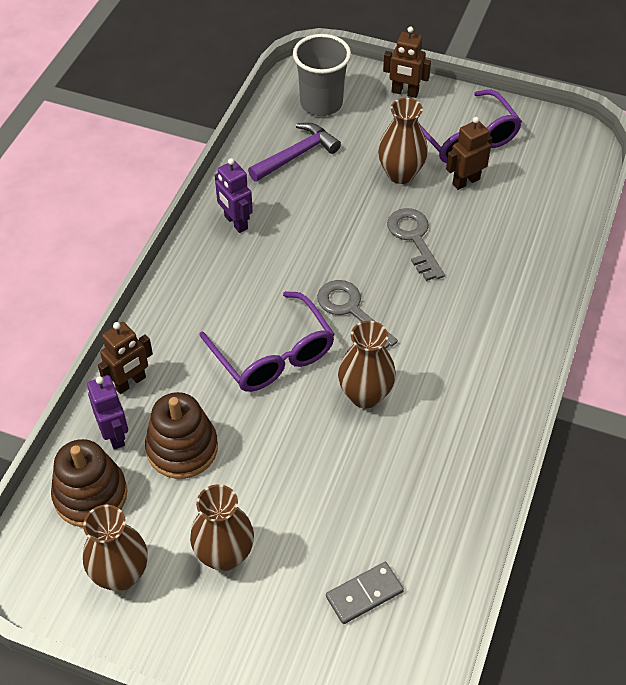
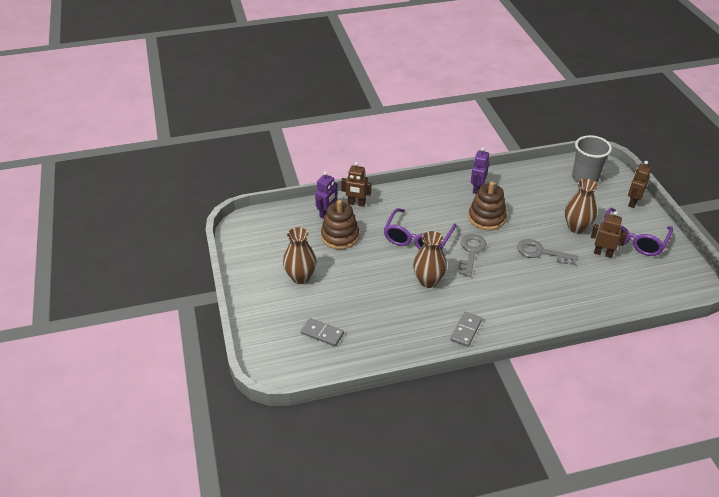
camera: 55 degrees right, 10 degrees down
brown stacking toy [51,439,127,527] -> brown stacking toy moved to [468,181,507,230]
brown vase [83,505,148,591] -> none
purple hammer [248,123,341,182] -> none
brown robot [383,26,431,98] -> brown robot turned 45 degrees clockwise [628,161,652,208]
grey key [387,208,445,281] -> grey key turned 105 degrees counterclockwise [517,239,578,265]
none -> grey domino [450,312,482,347]

